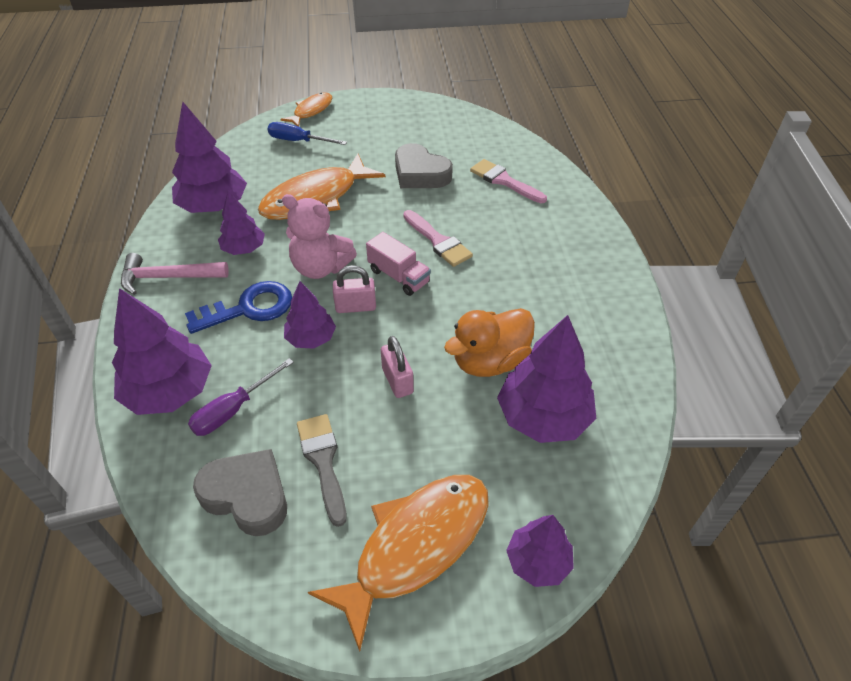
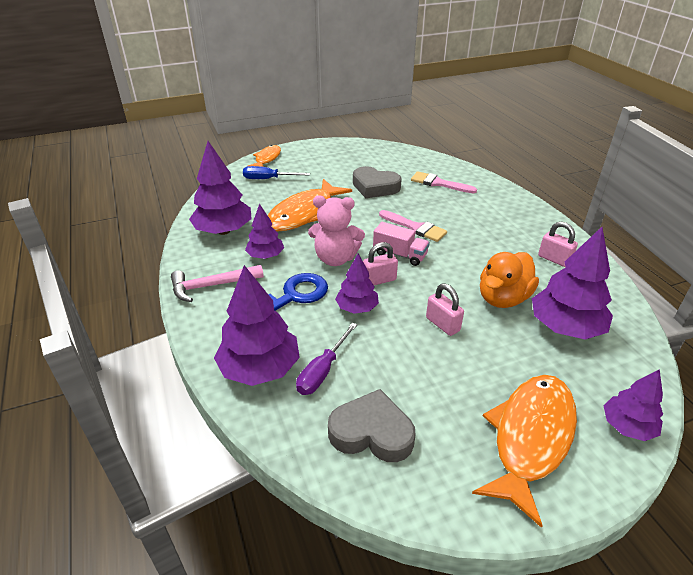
camera: 15 degrees left, 10 degrees down
grey brush [297,414,347,527] -> none
none -> pink padlock [538,222,578,267]

